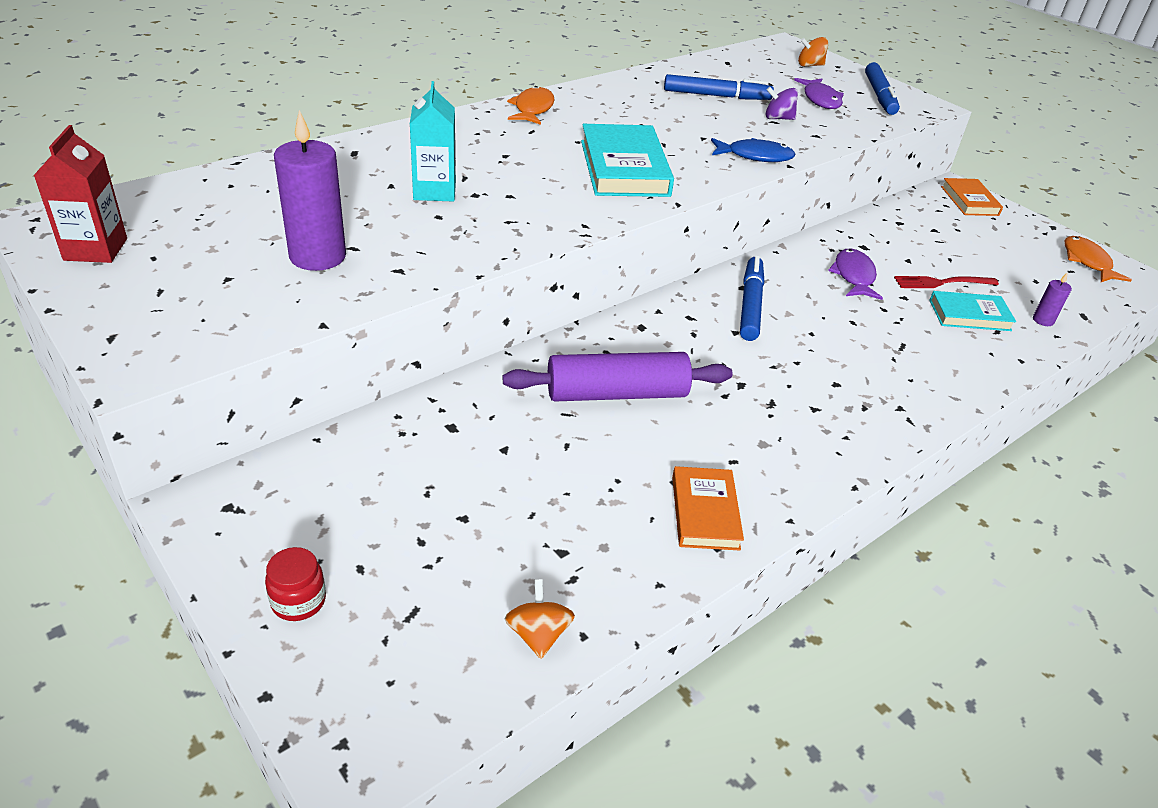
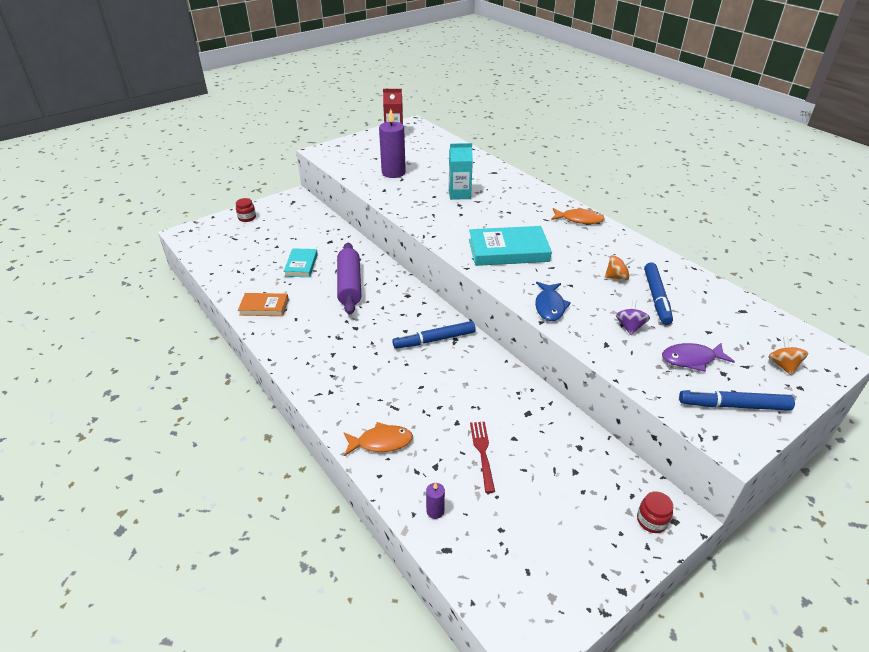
camera: 95 degrees right, 0 degrees up
orange spinning top [505,579,575,659] -> orange spinning top moved to [605,255,634,281]
blue marker [740,256,764,341] -> blue marker turned 150 degrees clockwise [392,321,476,349]
purple fish [828,249,883,300] -> none
turquoise book [929,291,1016,331] -> turquoise book moved to [284,248,318,277]
orange book [941,178,1003,216] -> red jar [637,491,673,533]
orange fish [1065,236,1132,282] -> orange fish moved to [343,422,413,456]

